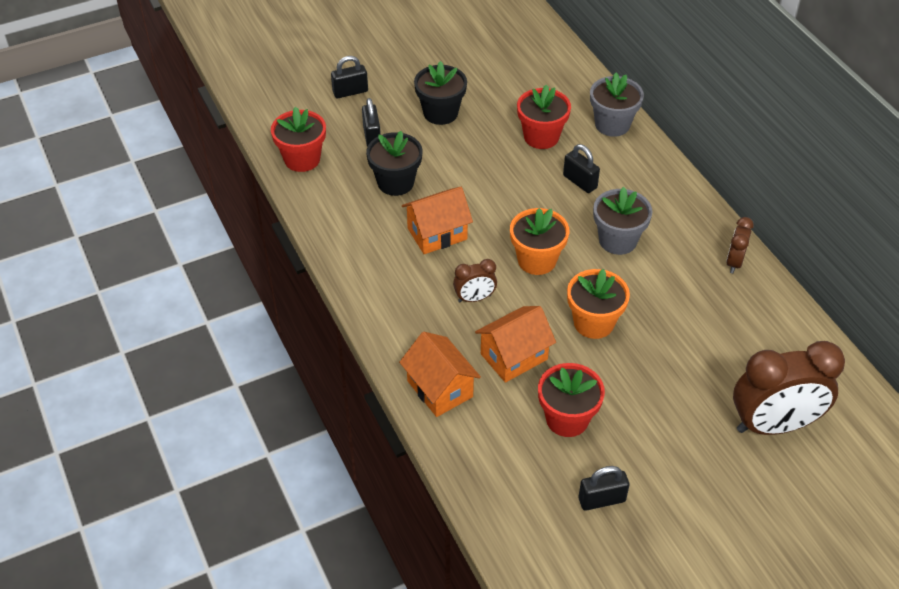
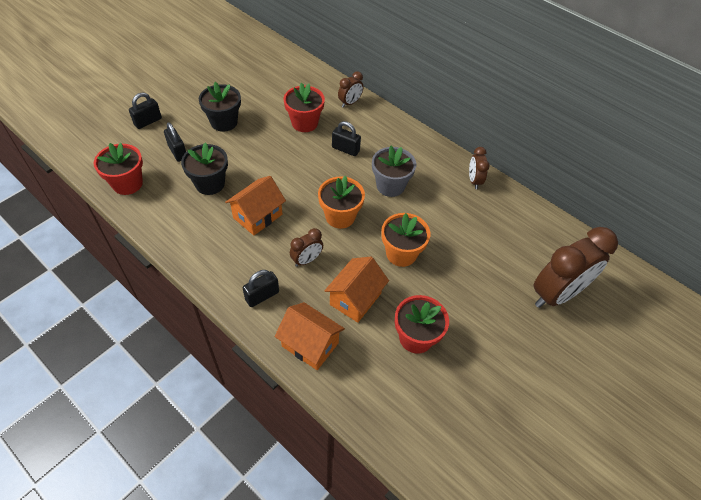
camera: 25 degrees left, 5 degrees up
black padlock [578,466,630,511] -> black padlock moved to [243,270,279,307]
grey flower pot [590,73,644,137] -> brown clock [338,71,364,108]

